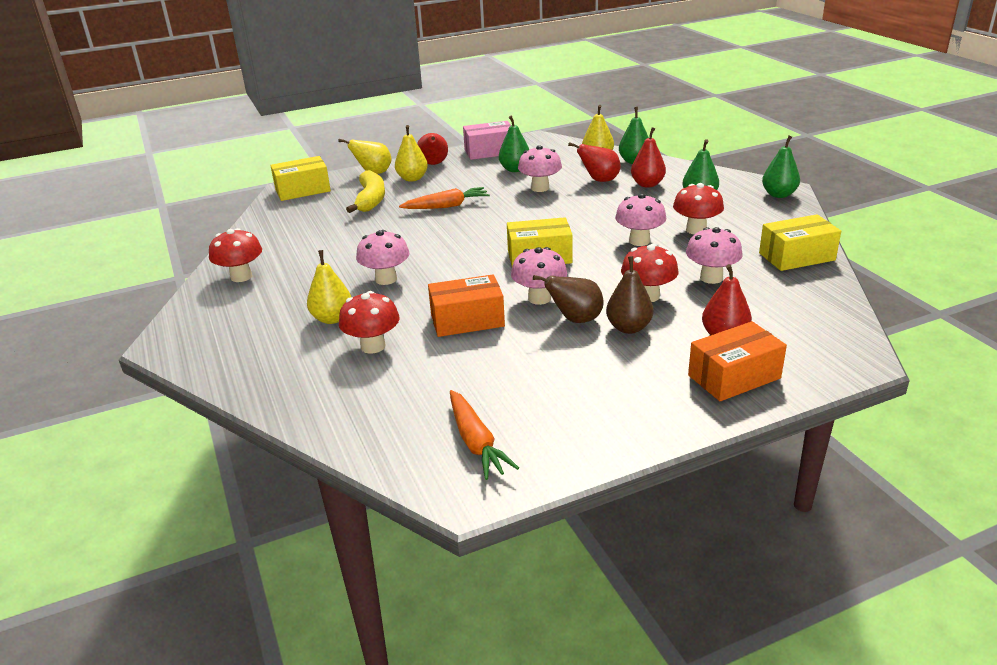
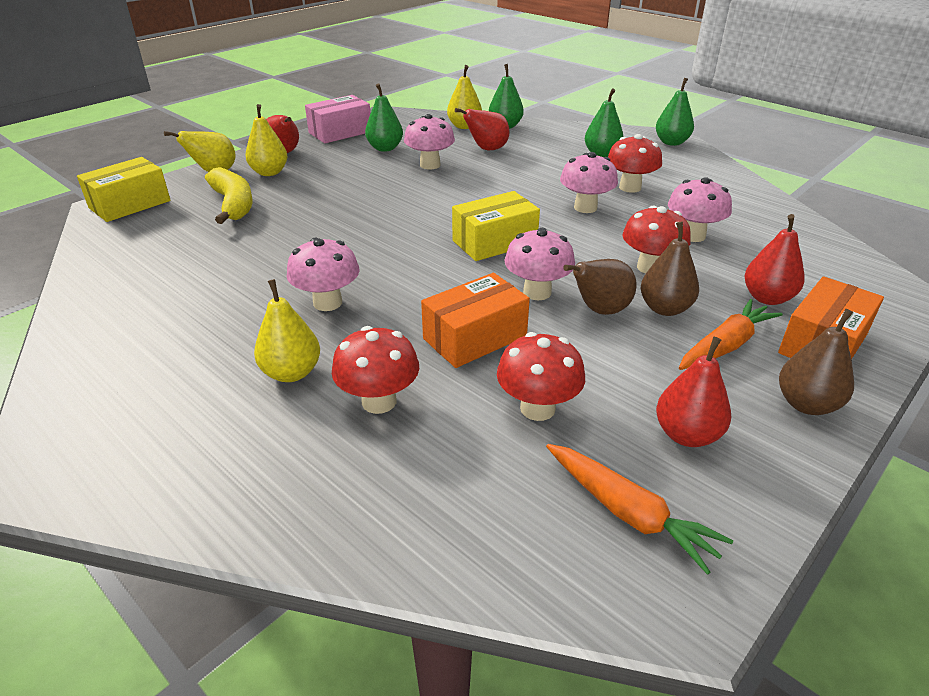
camera: 25 degrees left, 5 degrees up
red mushroom [209,228,262,282] -> red mushroom moved to [497,332,585,421]
orange carrot [399,187,490,209] -> orange carrot moved to [679,299,783,370]
red pear [631,127,666,188] -> red pear moved to [656,337,731,447]
yellow box [759,214,841,271] -> none
none -> brown pear [779,309,854,415]

